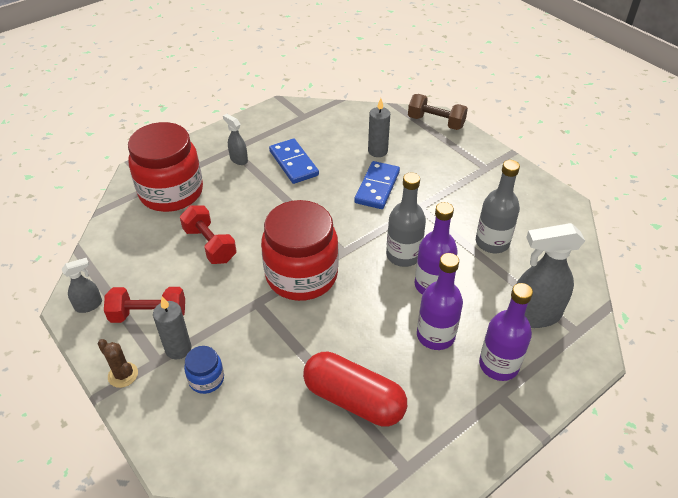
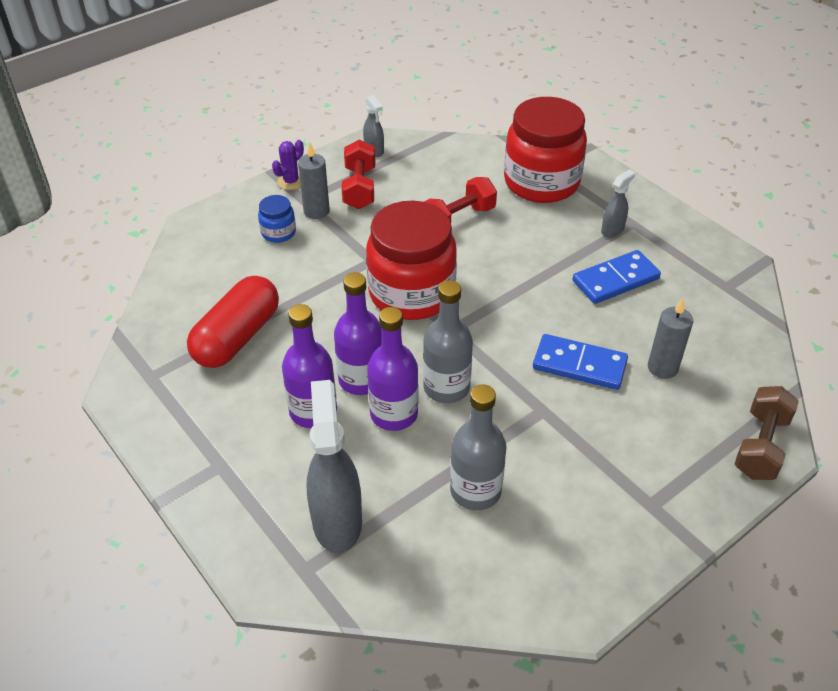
camera: 90 degrees right, 0 degrees up
brown cactus [98,339,138,388] -> purple cactus [272,140,304,190]
purple bottle [479,283,533,381] -> purple bottle moved to [334,272,382,395]

